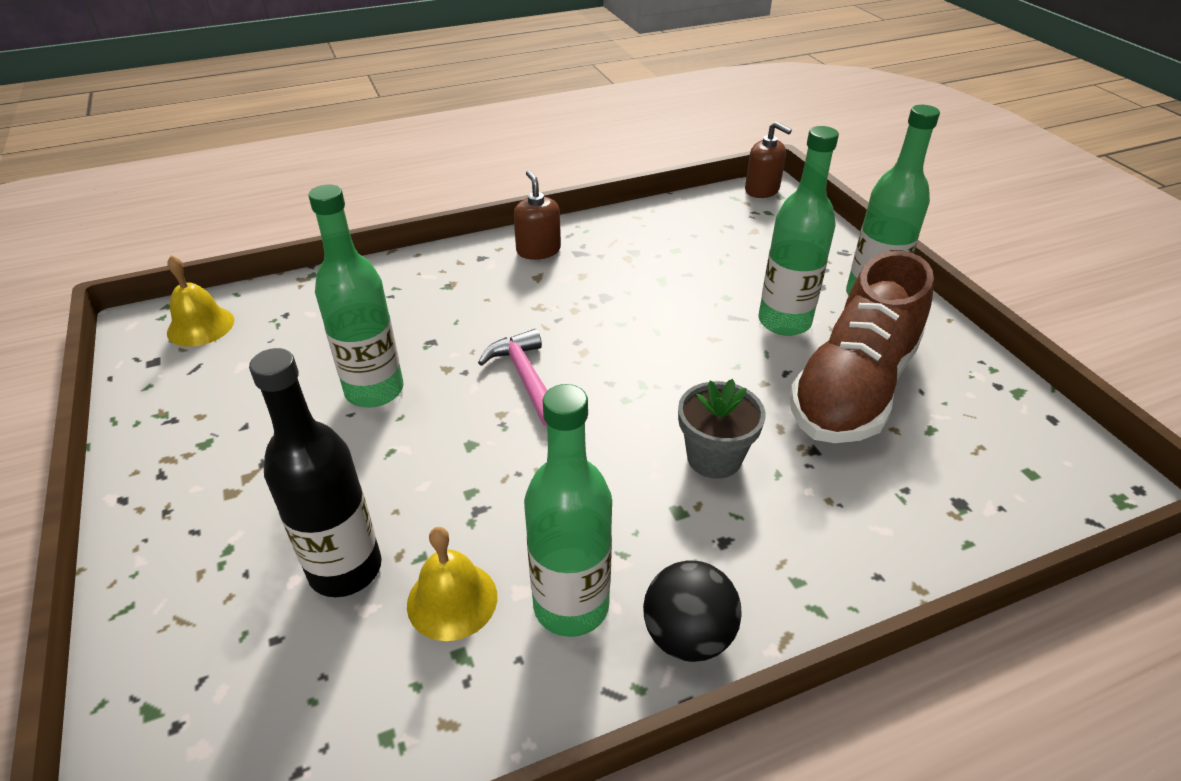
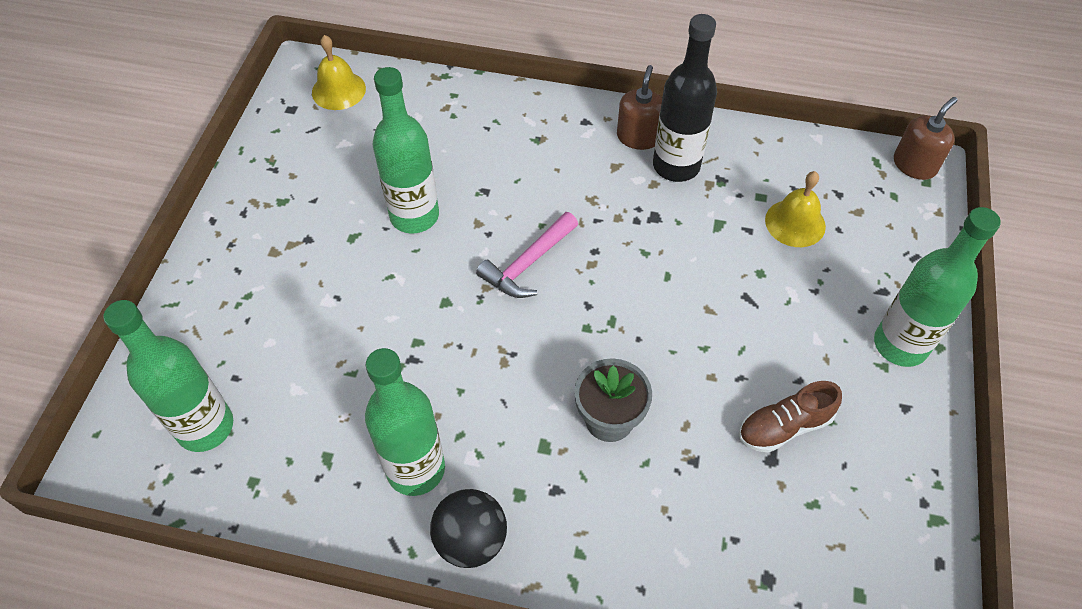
camera: 35 degrees right, 15 degrees up
black bottle [249,348,381,597] -> black bottle moved to [653,14,717,182]
yellow bell [407,527,497,641] -> yellow bell moved to [765,171,826,247]
pink hammer [478,329,548,426] -> pink hammer turned 150 degrees counterclockwise [476,212,578,298]
brown soap dispenser [745,122,792,198] -> brown soap dispenser turned 120 degrees counterclockwise [894,97,958,180]
green bottle [758,126,839,336] -> green bottle moved to [104,300,233,452]
brown shoe [789,251,934,443] -> brown shoe [739,381,842,453], size x0.48

